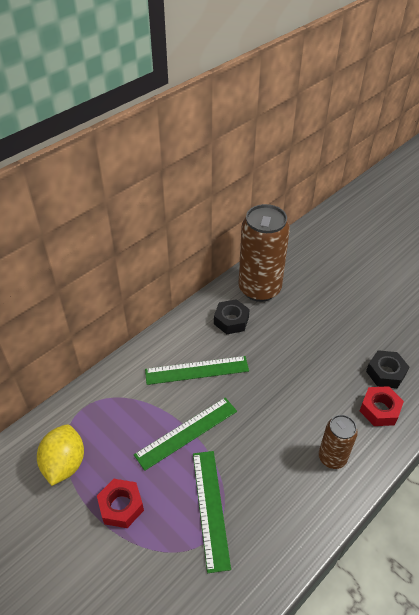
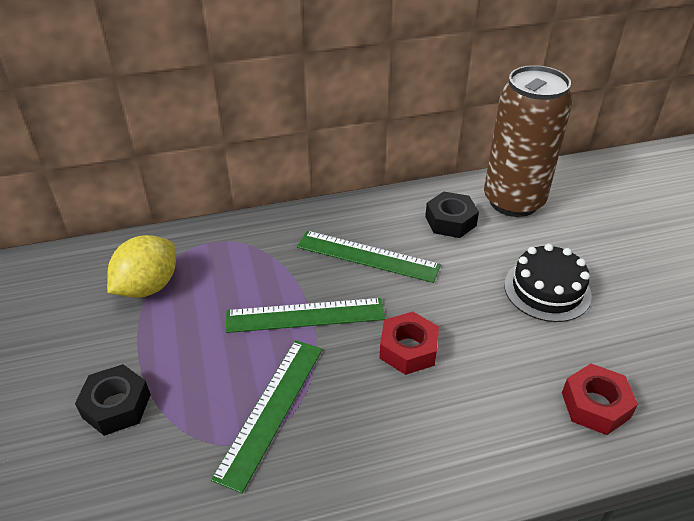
camera: 30 degrees right, 5 degrees down
red nut [97,479,144,528] -> red nut moved to [380,312,439,375]
brown can [319,415,358,469] -> none
black nut [366,350,409,388] -> black nut moved to [75,364,151,436]
none -> black cake [504,244,592,322]

